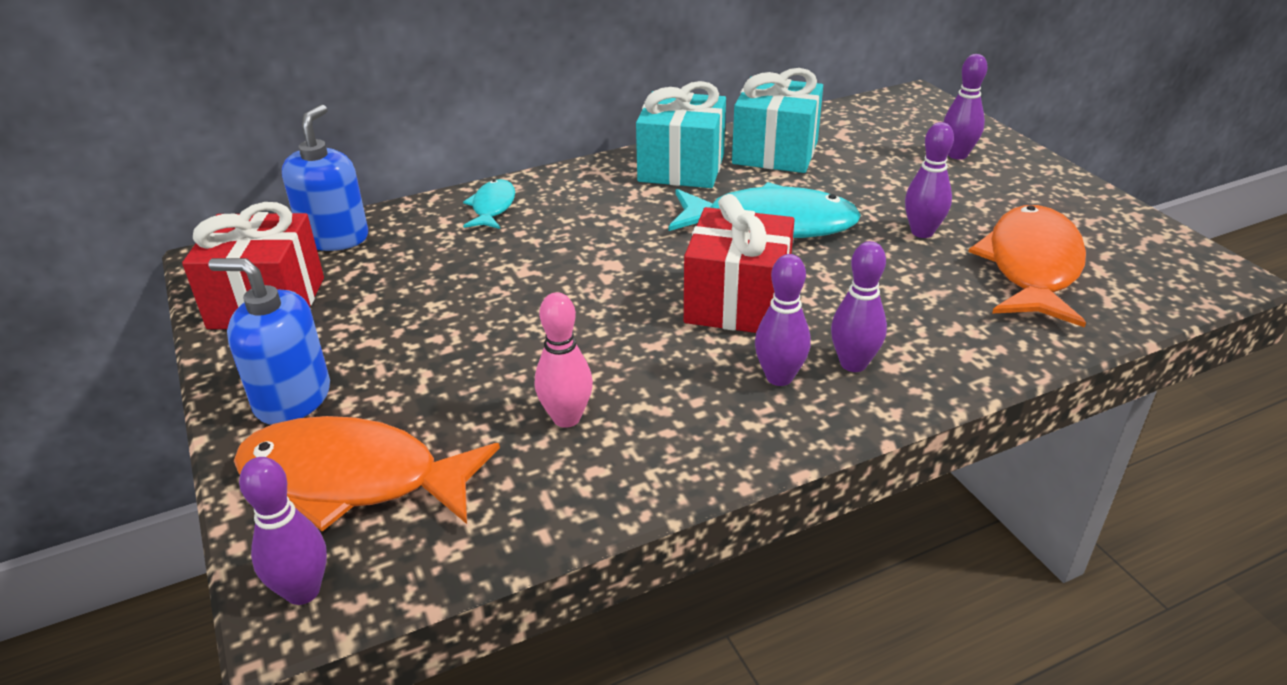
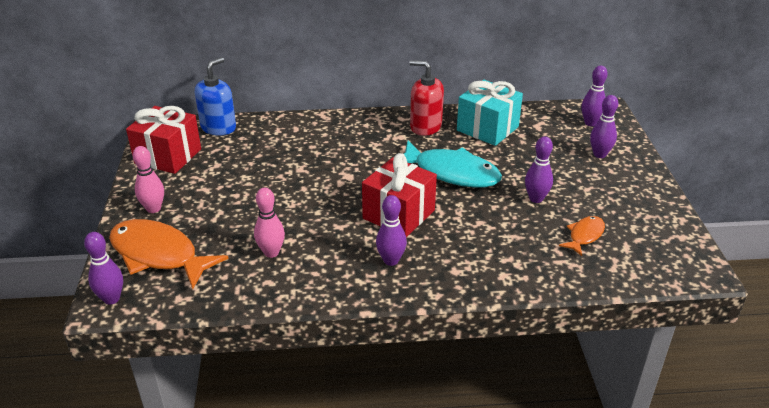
camera: 20 degrees right, 0 degrees up
blue soap dispenser [209,258,330,425] -> pink bowling pin [133,146,164,213]
turquoise fish [463,179,515,229] -> none
turquoise gift [636,81,726,188] -> red soap dispenser [409,60,444,136]
purple bowling pin [831,241,887,372] -> purple bowling pin moved to [581,65,608,126]
orange fish [968,205,1086,328] -> orange fish [559,216,605,256], size x0.50

